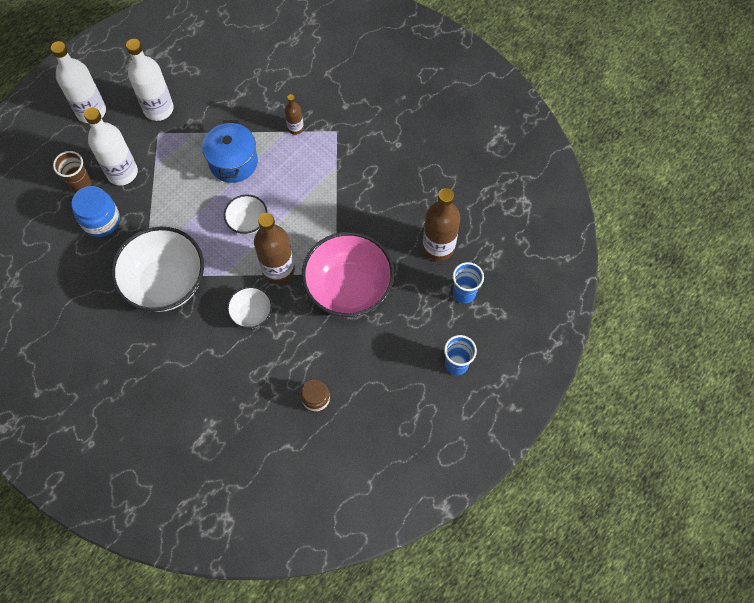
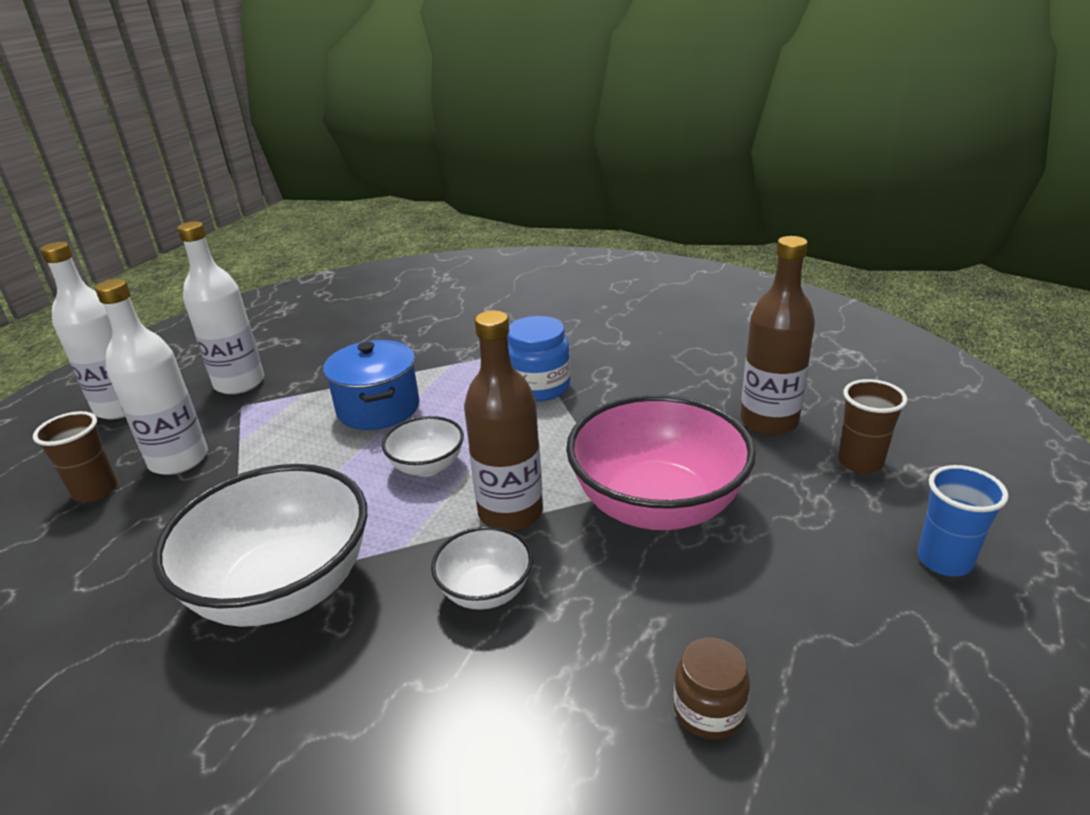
camera: 15 degrees left, 35 degrees down
blue jar [71,186,120,237] -> blue jar moved to [507,316,571,402]
brown bottle [285,94,304,135] -> none
blue cup [453,262,484,304] -> brown cup [838,379,908,474]

